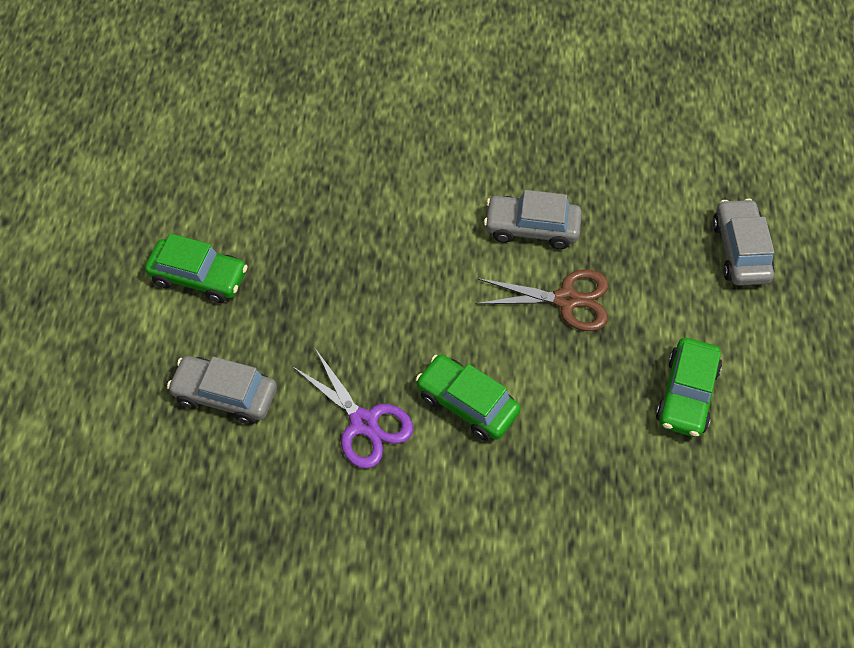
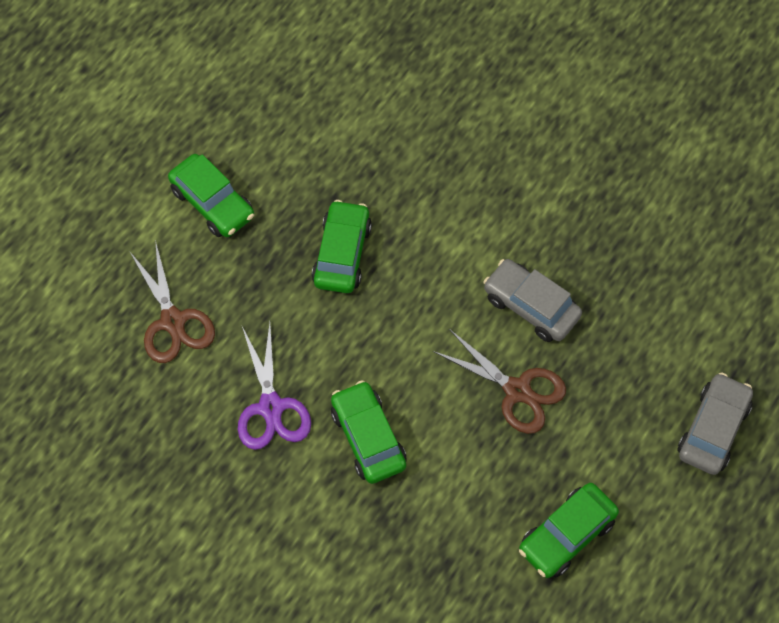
camera: 30 degrees right, 5 degrees up
grey car [167,356,277,425] -> brown scissors [130,240,215,363]
none -> green car [312,200,372,293]

